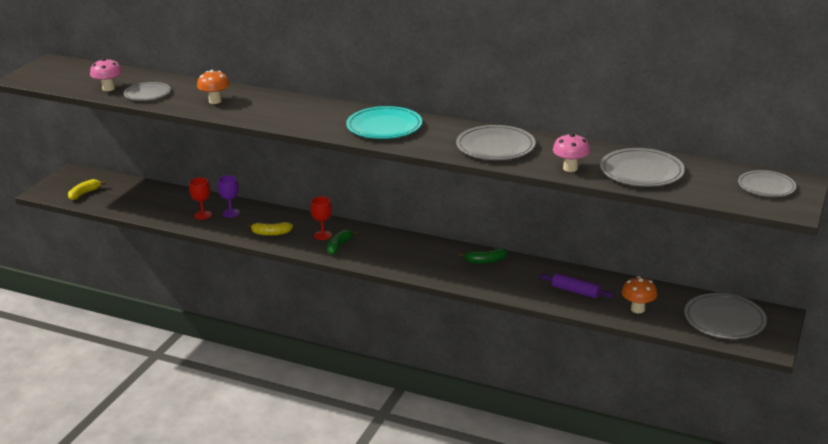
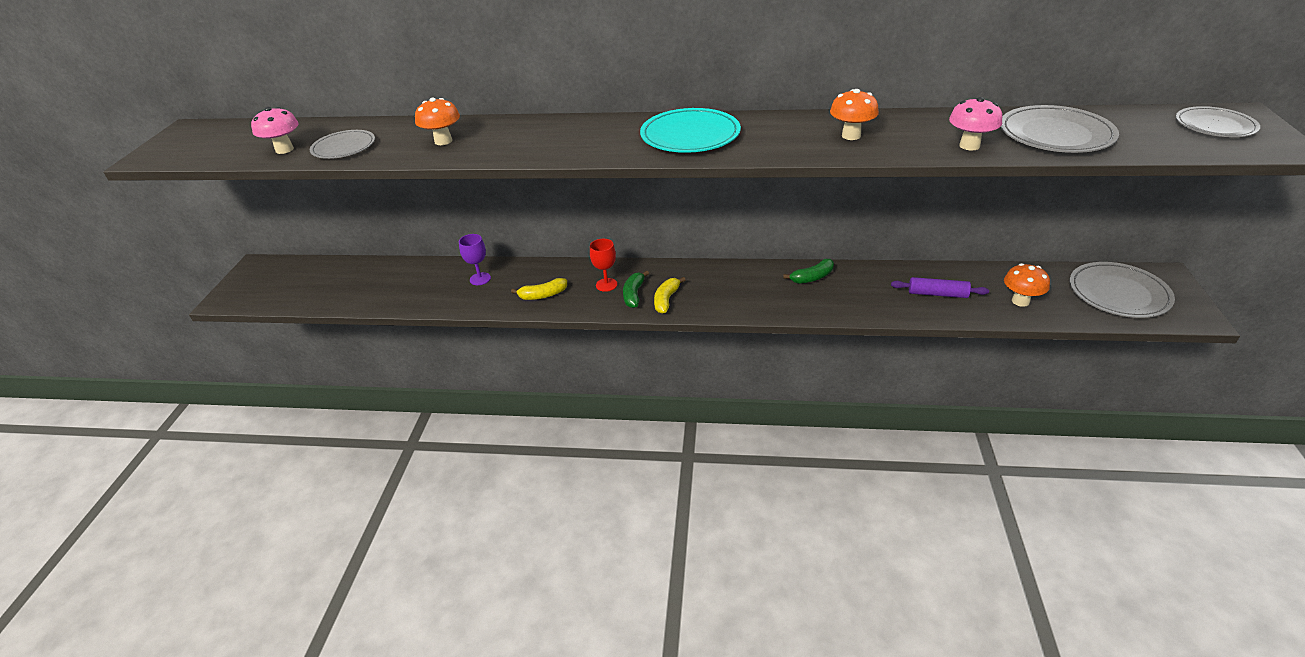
camera: 15 degrees left, 10 degrees up
yellow banana [68,179,106,200] -> yellow banana moved to [654,277,685,314]
red goblet [189,177,212,220] -> none
grey plate [456,125,536,160] -> orange mushroom [830,89,879,140]

